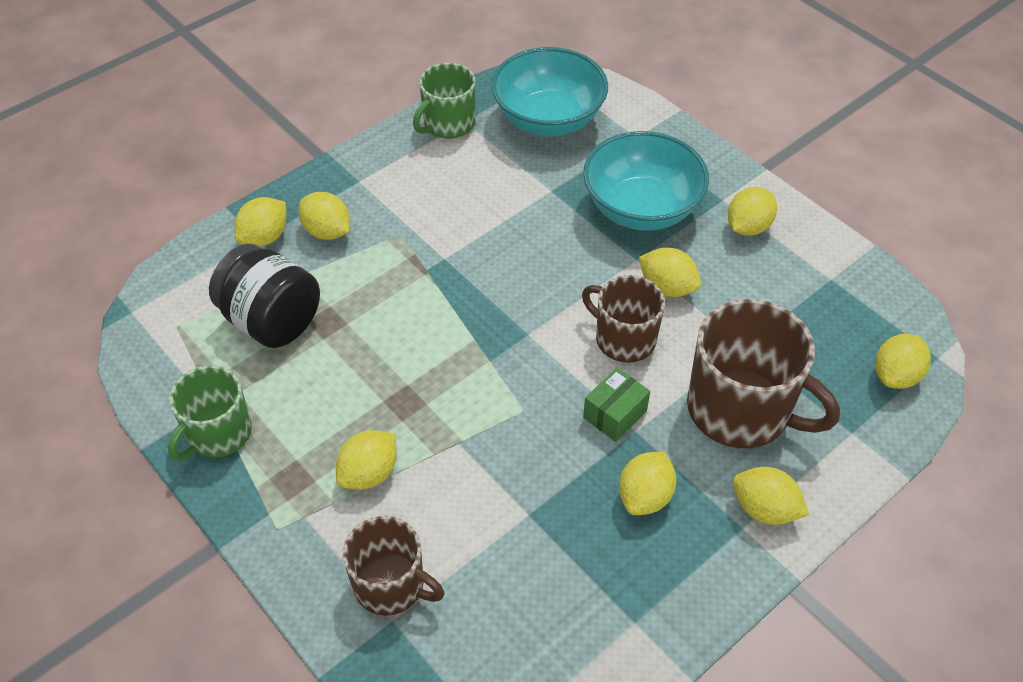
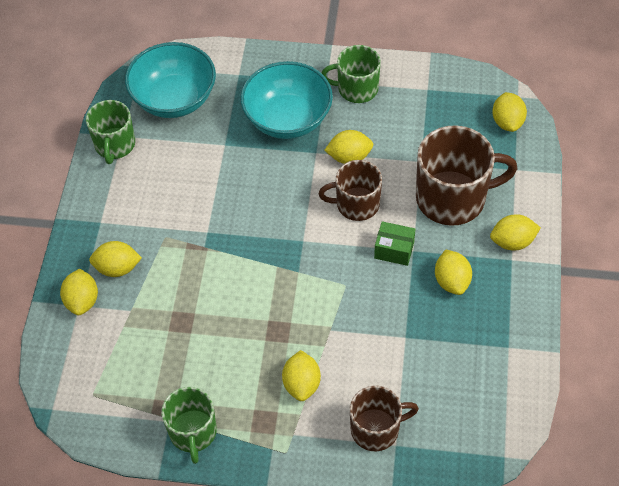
camera: 40 degrees left, 5 degrees up
black jar [209,244,320,348] -> none
green box [583,368,650,442] -> green box turned 75 degrees counterclockwise [374,221,416,266]
yellow lemon [728,187,777,236] -> green mug [322,45,381,103]

